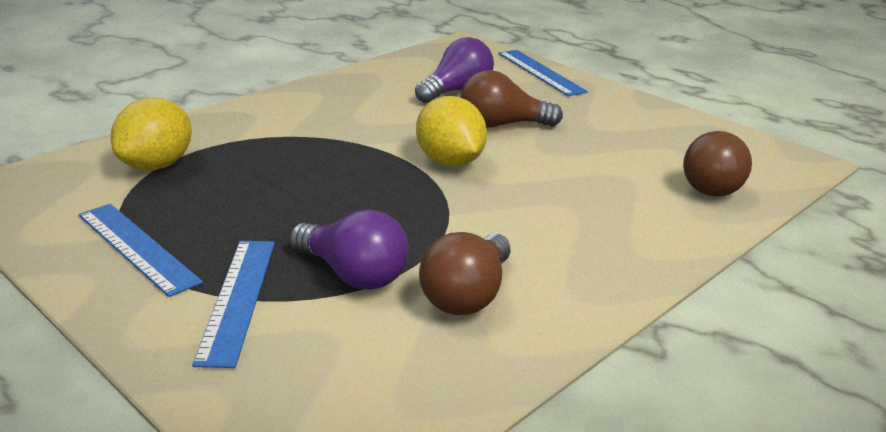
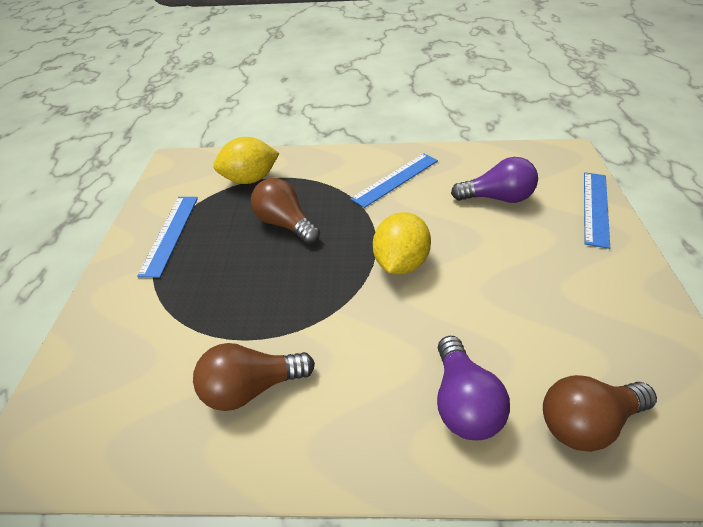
camera: 50 degrees right, 15 degrees up
blue ruler [192,241,275,368] -> blue ruler moved to [350,153,438,208]
purple light bulb [290,209,409,290] -> purple light bulb moved to [437,336,510,440]
brown light bulb [460,70,563,128] -> brown light bulb moved to [251,178,320,244]

